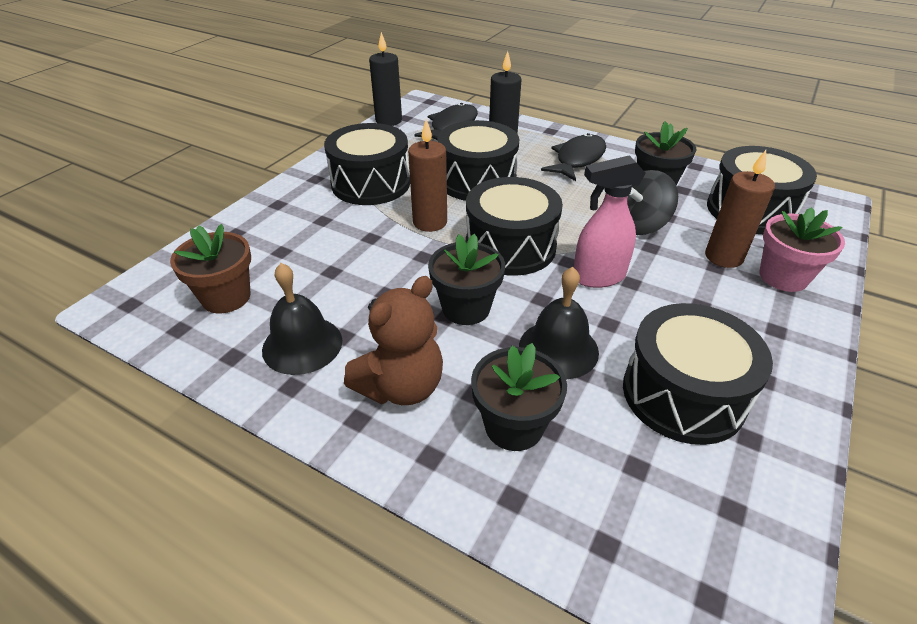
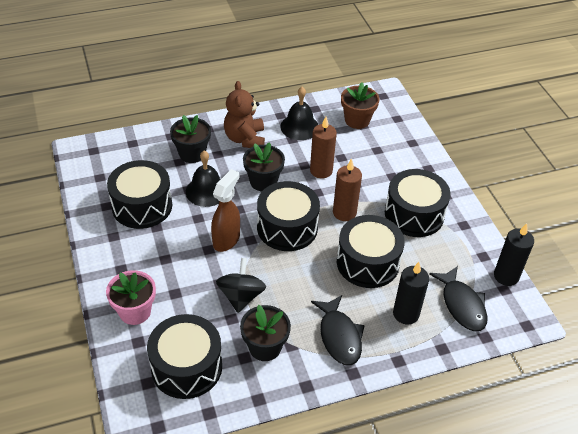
camera: 130 degrees right, 5 degrees up
pink spray bottle [574,155,646,288] -> brown spray bottle [211,169,240,252]
brown candle [705,150,775,268] -> brown candle moved to [310,117,337,179]

